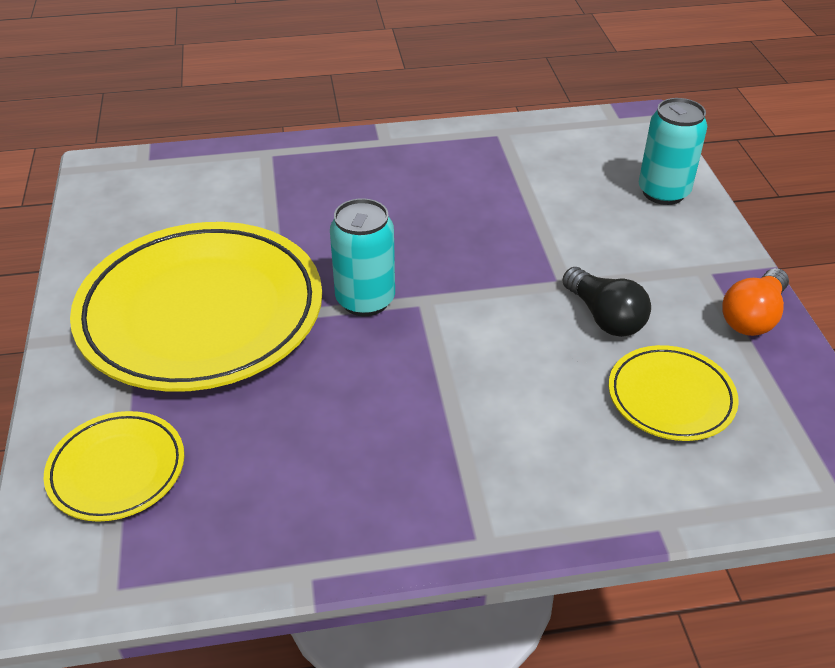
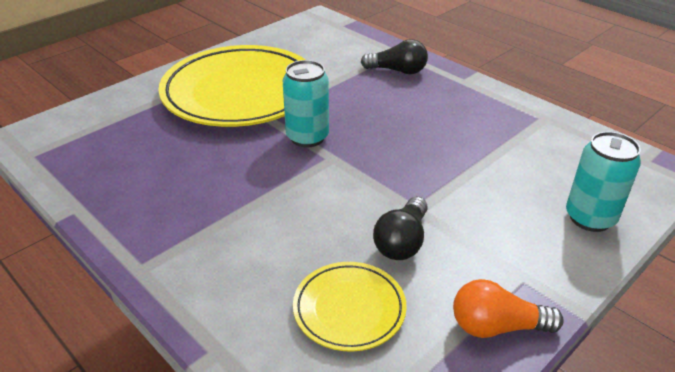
camera: 55 degrees right, 5 degrees down
yellow plate [44,411,184,522] -> none
none -> black light bulb [361,39,428,74]

